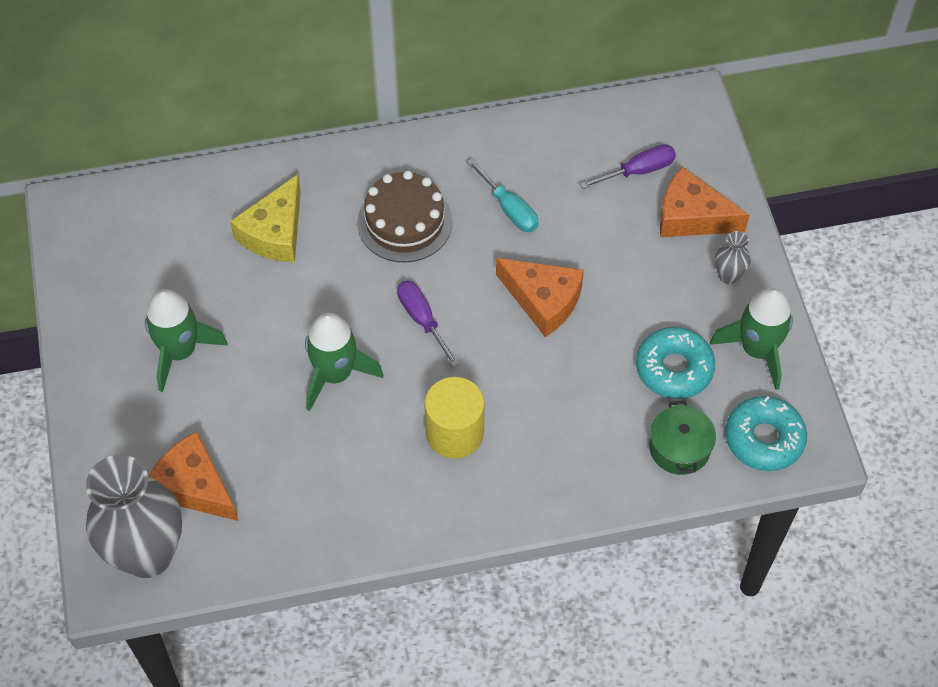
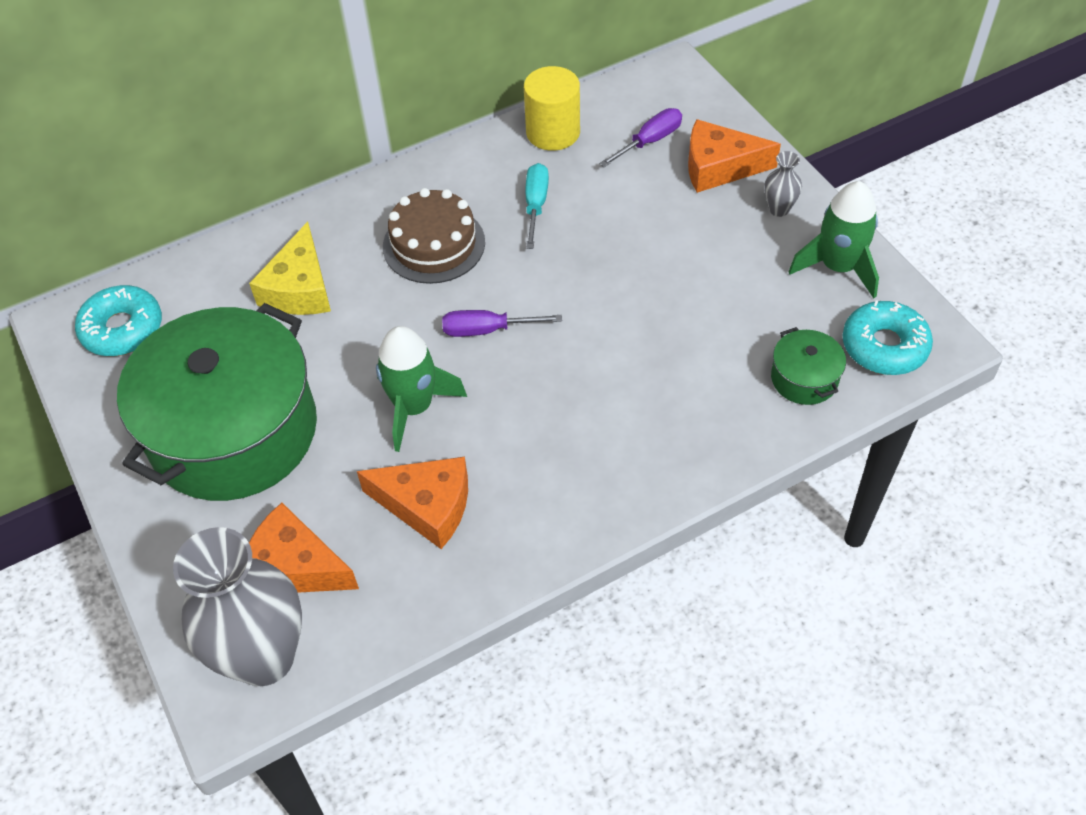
camera: 15 degrees left, 5 degrees down
green rocket [145,289,228,392] -> green pot [117,303,317,501]
purple screwdriver [397,281,459,367] -> purple screwdriver turned 45 degrees counterclockwise [442,310,562,337]
yellow cylinder [424,377,485,459] -> yellow cylinder moved to [524,66,580,151]
turquoise screwdriver [467,159,539,232] -> turquoise screwdriver turned 120 degrees counterclockwise [525,163,549,249]
orange cheese [496,258,584,337] -> orange cheese moved to [357,457,468,549]
turquoise donut [636,327,715,399] -> turquoise donut moved to [75,285,162,356]

